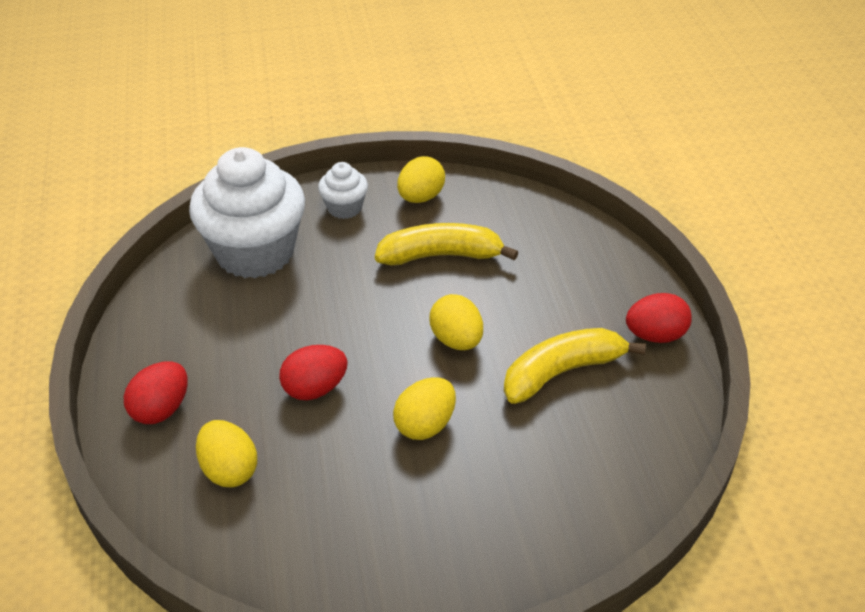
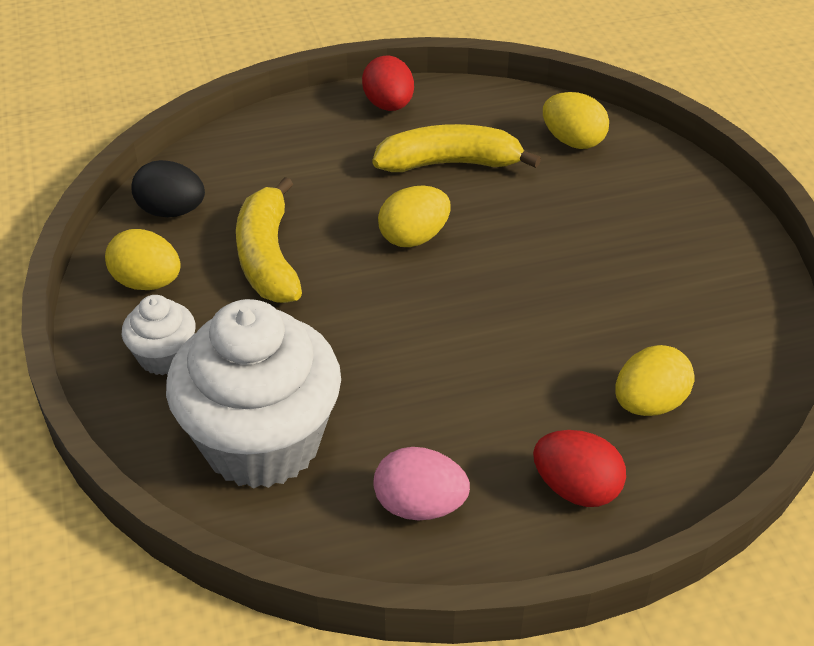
camera: 95 degrees left, 0 degrees up
red egg [279,345,348,400] -> none
yellow egg [393,377,456,440] -> yellow egg moved to [543,92,609,149]
yellow banana [504,328,646,404] -> yellow banana turned 120 degrees clockwise [372,124,541,172]
none -> black egg [131,160,205,217]
none -> pink egg [373,447,470,520]

